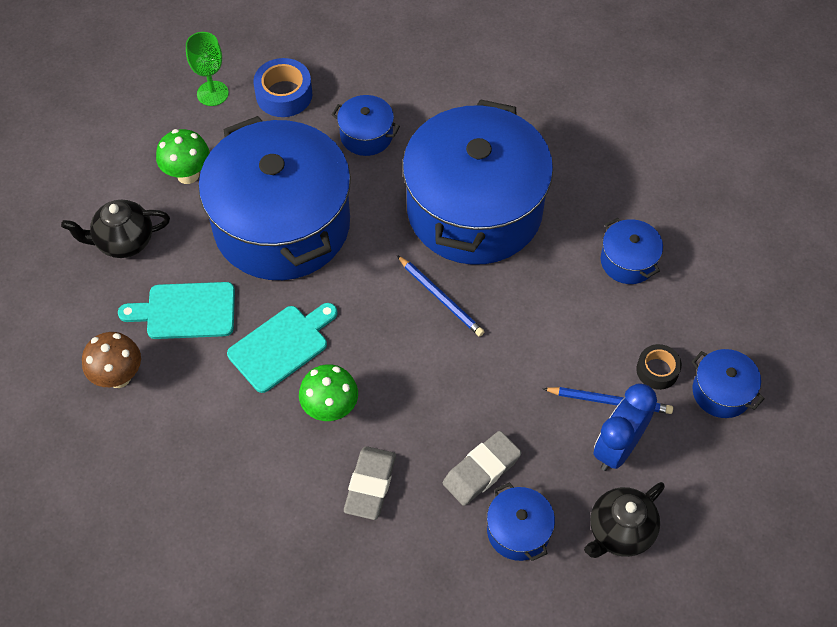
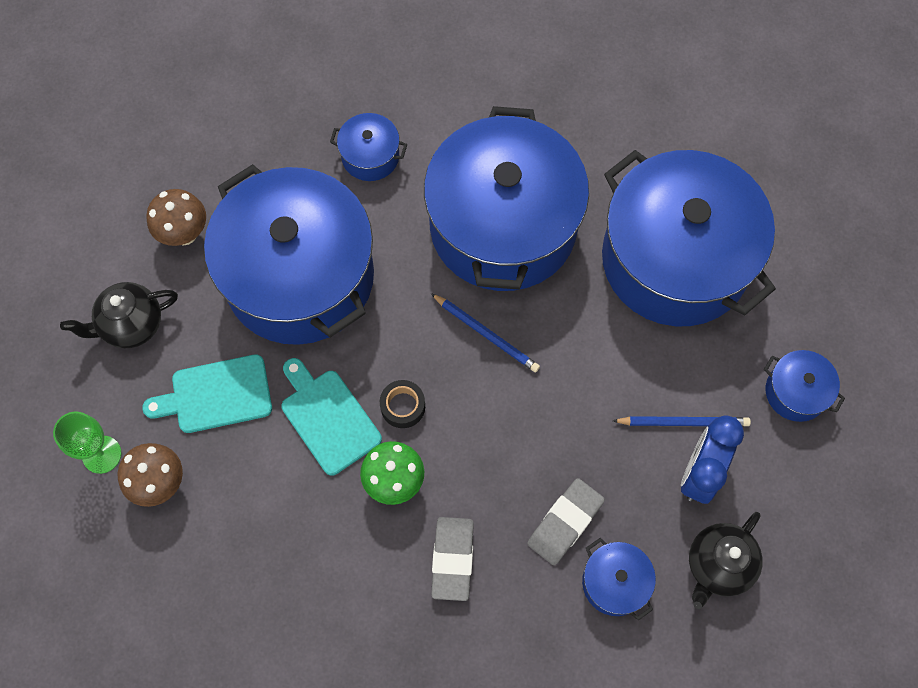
camera: 10 degrees left, 10 degrees up
green mushroom [156,129,210,184] -> brown mushroom [146,189,206,246]
green goblet [186,32,229,106] -> green goblet moved to [53,411,121,474]
turquoise cutting board [227,303,338,393] -> turquoise cutting board turned 75 degrees counterclockwise [281,358,382,476]
blue tape [253,58,312,117] -> none
blue pot [601,218,663,284] -> blue pot [602,150,776,326], size x2.48
black tape [636,344,682,390] -> black tape moved to [380,380,425,428]

